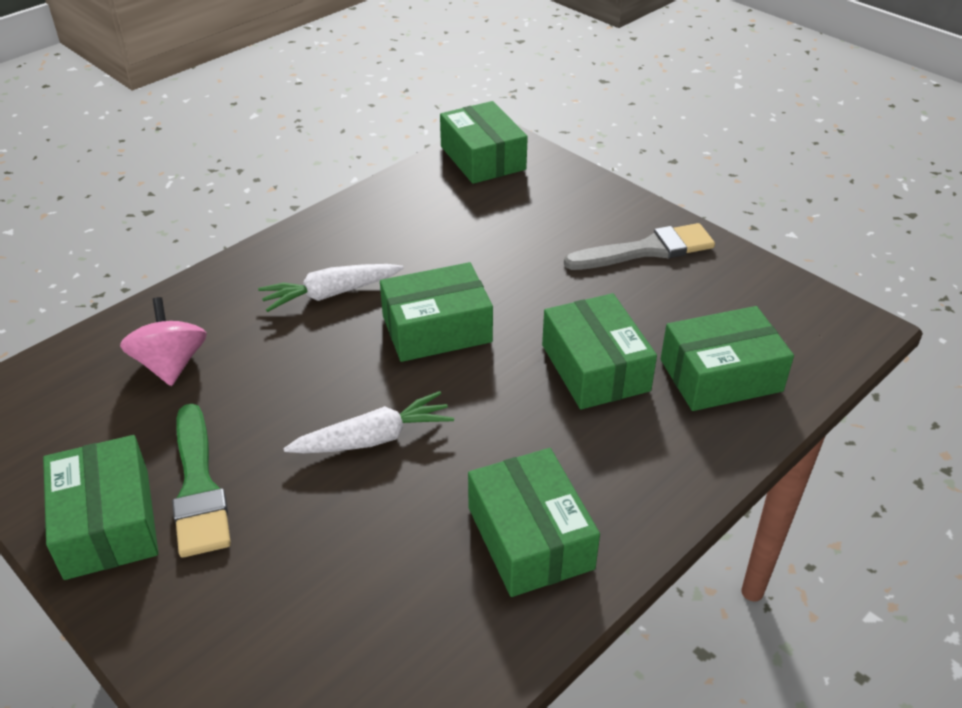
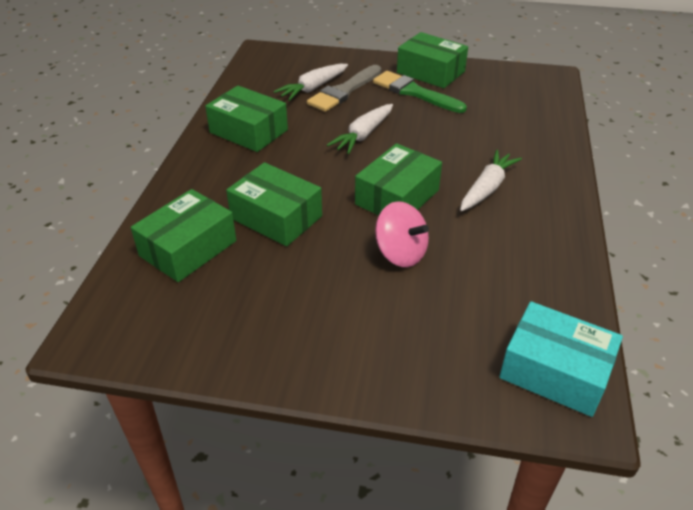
camera: 145 degrees right, 0 degrees up
pink spinning top [120,297,207,386] -> pink spinning top moved to [375,201,429,267]
green box [440,101,528,184] -> turquoise box [499,301,623,417]
grey brush [564,223,715,270] -> grey brush moved to [307,65,381,112]
none -> white carrot [273,64,348,101]

